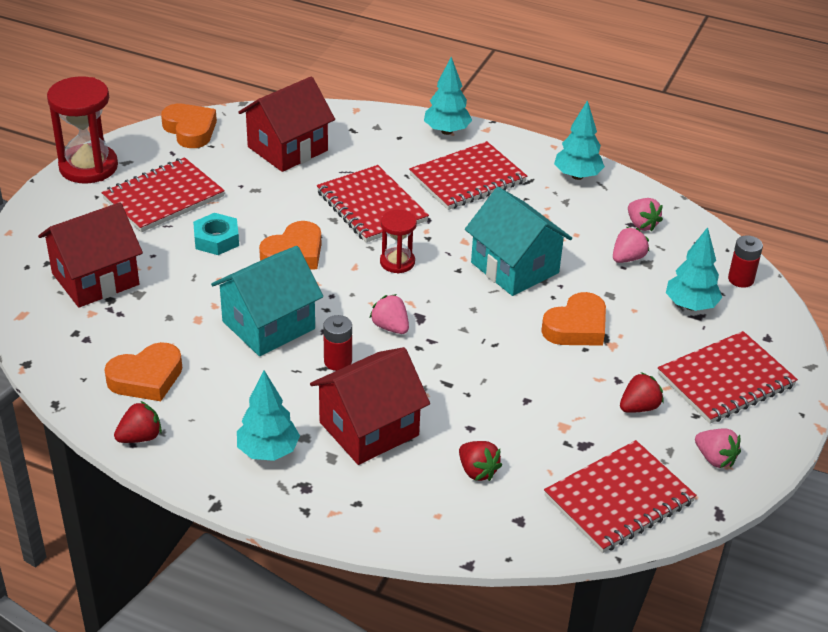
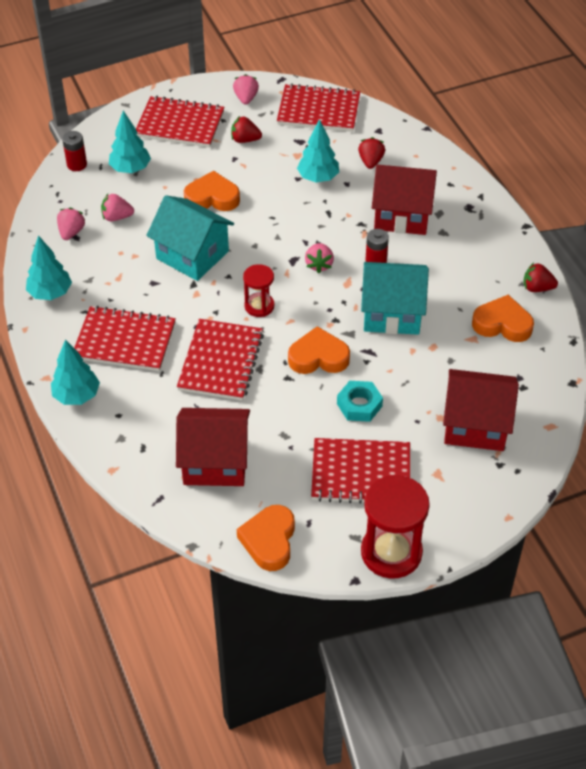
camera: 135 degrees left, 10 degrees up
turquoise tree [237,370,300,461] -> turquoise tree moved to [297,119,339,182]
turquoise house [465,187,572,296] -> turquoise house turned 60 degrees counterclockwise [146,195,234,281]

